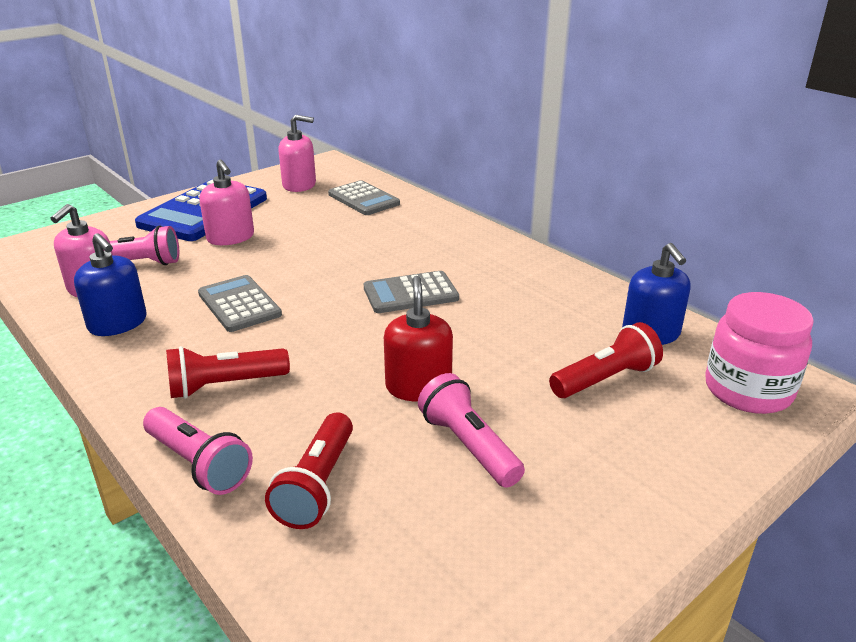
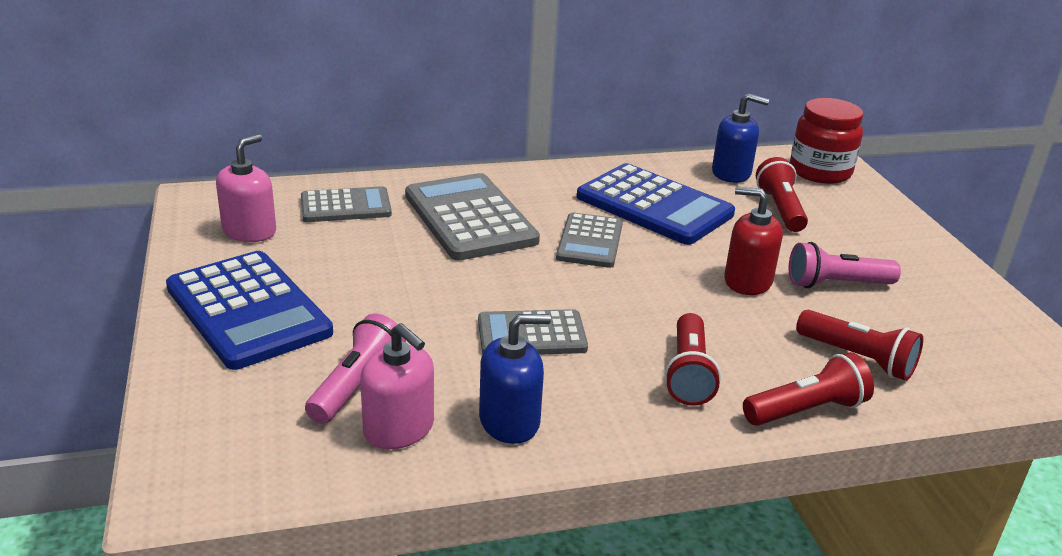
camera: 65 degrees left, 0 degrees up
pink flashlight [143,407,253,495] -> red flashlight [743,352,874,426]
pink soap dispenser [199,160,254,245] -> none
pink jar [705,292,814,414] -> red jar [790,98,863,184]
none -> grey calculator [405,173,540,261]
none -> blue calculator [577,163,735,245]

